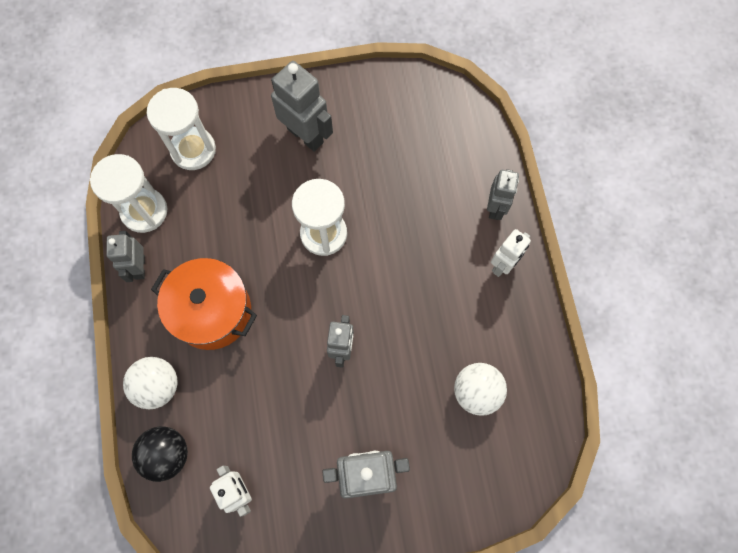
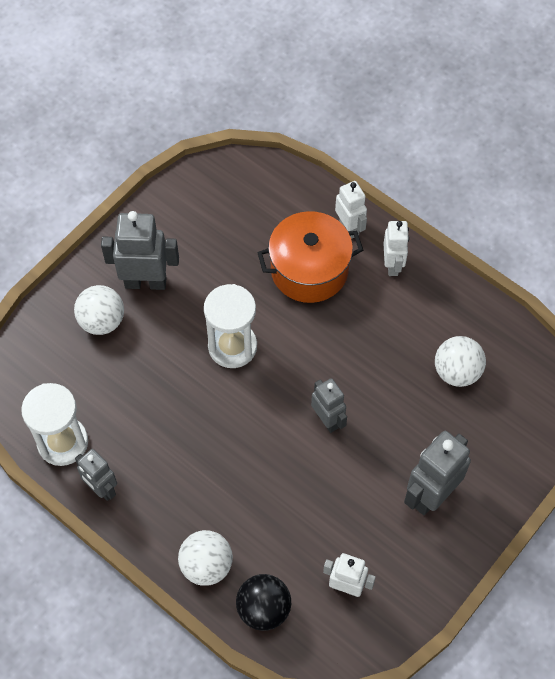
camera: 40 degrees left, 10 degrees down
white hourglass [147,88,216,170] -> none
orange pot [151,258,257,350] -> orange pot moved to [257,211,363,303]
grey robot [487,169,519,220] -> white robot [335,181,367,239]
none -> white ball [74,285,124,335]

